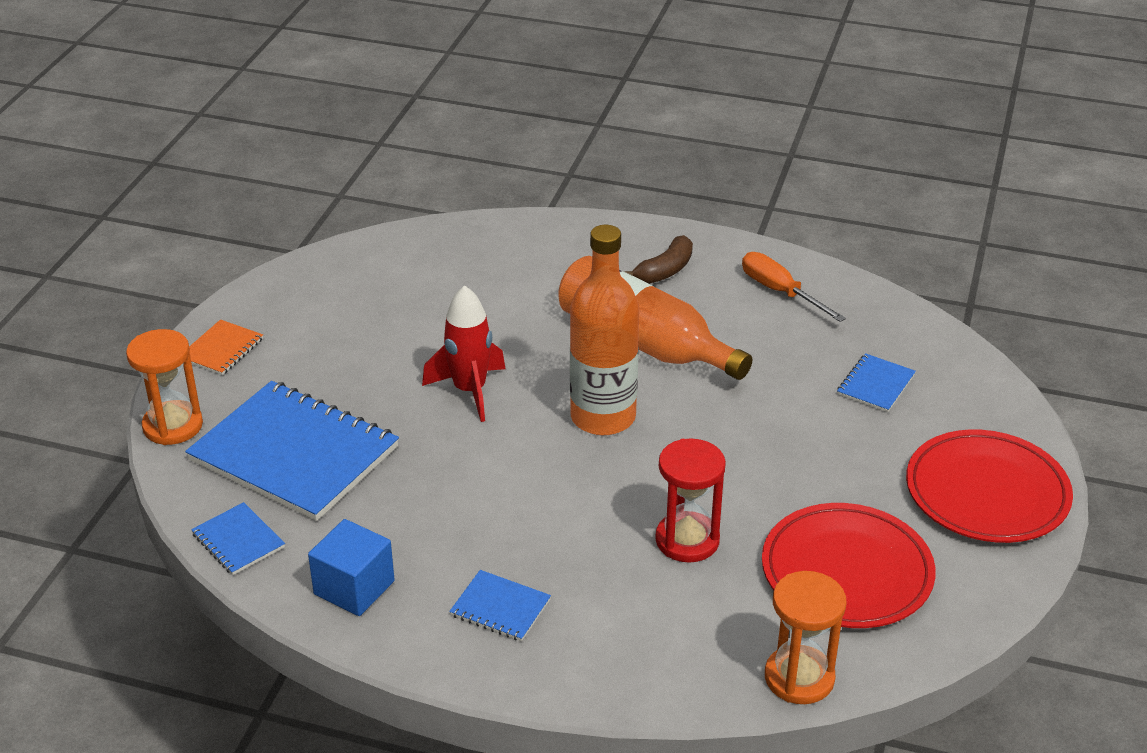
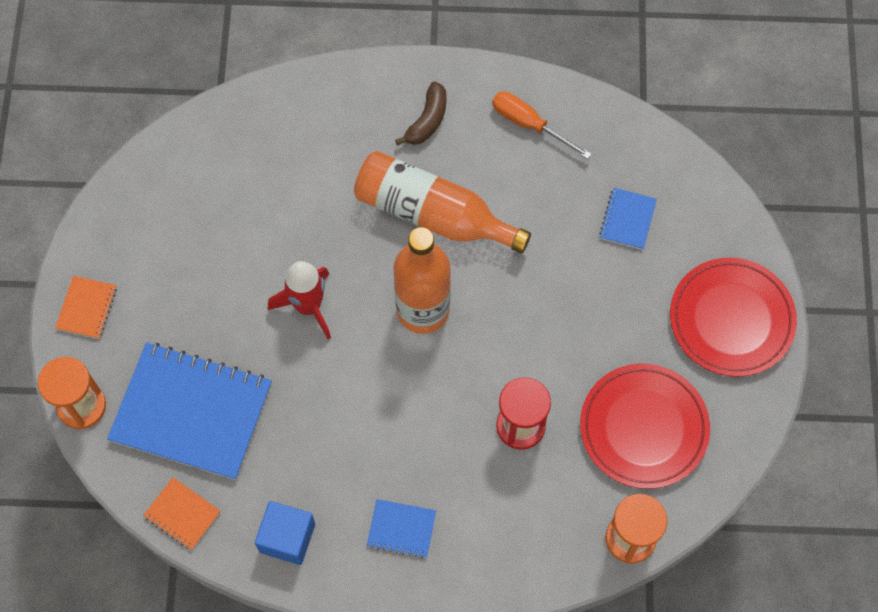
camera: 15 degrees left, 30 degrees up
blue notebook [191,502,285,575] -> orange notebook [143,477,221,550]

